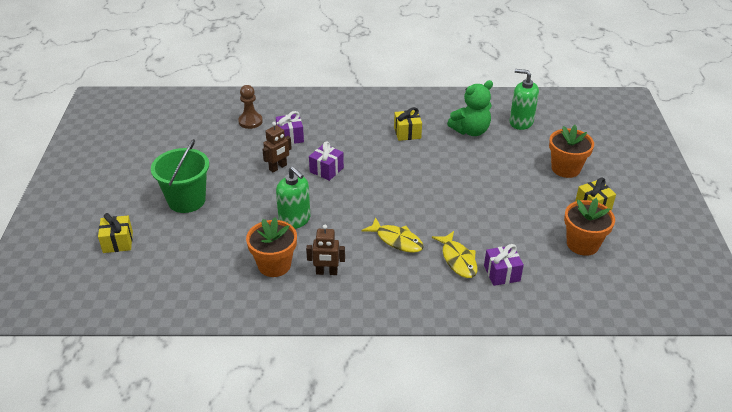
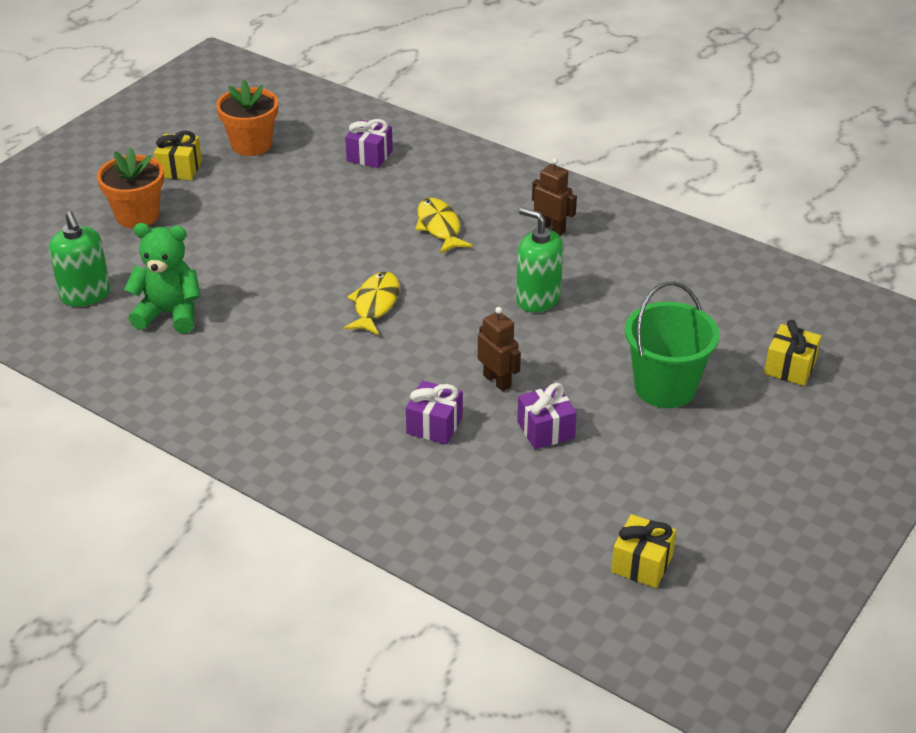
camera: 145 degrees left, 0 degrees up
brown pawn [238,85,263,129] -> none
orange flower pot [246,217,297,277] -> none
brown robot [262,122,292,172] -> brown robot turned 60 degrees clockwise [478,307,521,391]
green soap dispenser [276,166,310,229] -> green soap dispenser turned 45 degrees counterclockwise [516,208,563,312]
purple gift [309,141,344,181] -> purple gift moved to [517,383,577,449]
yellow gift [394,107,422,141] -> yellow gift moved to [611,514,676,588]
yellow fish [432,231,478,278] -> yellow fish moved to [344,272,400,335]

